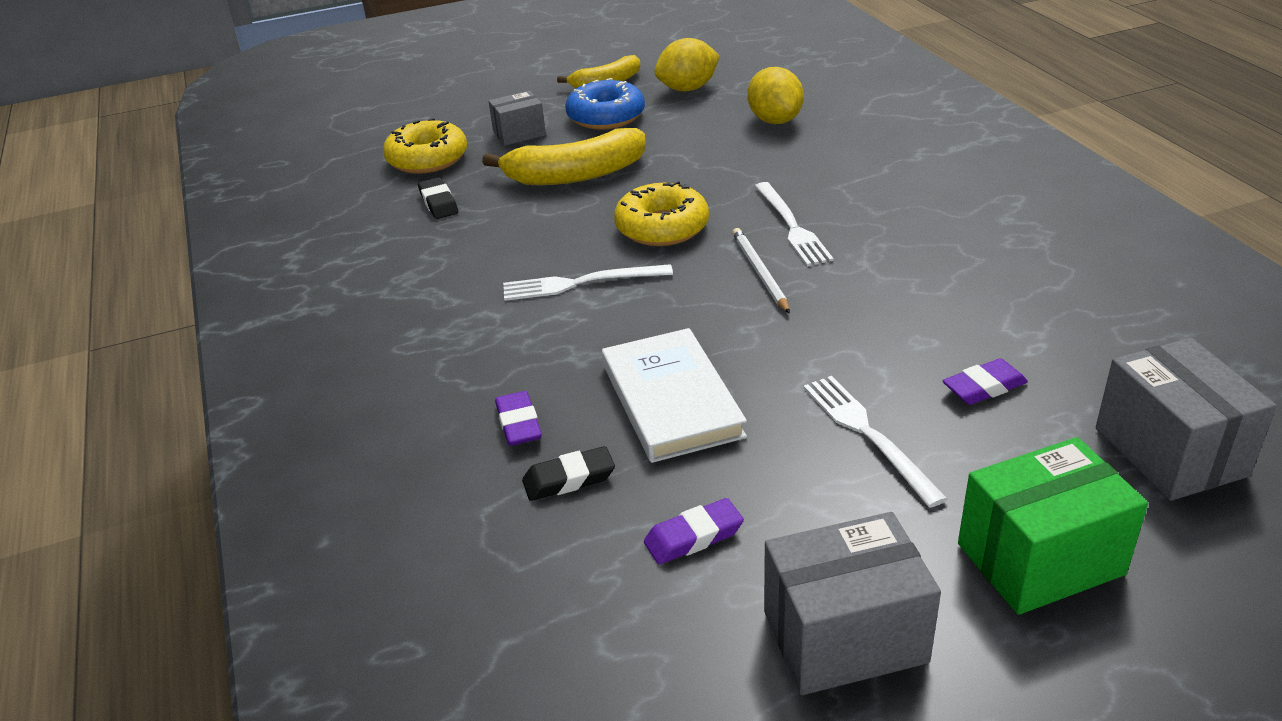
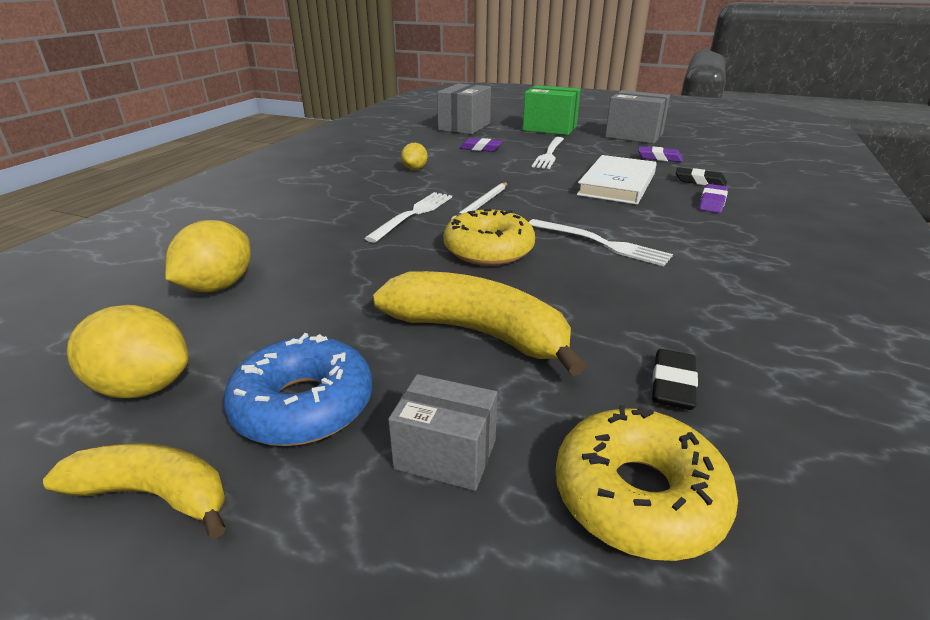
camera: 140 degrees left, 5 degrees down
none -> yellow lemon [401,143,428,170]

